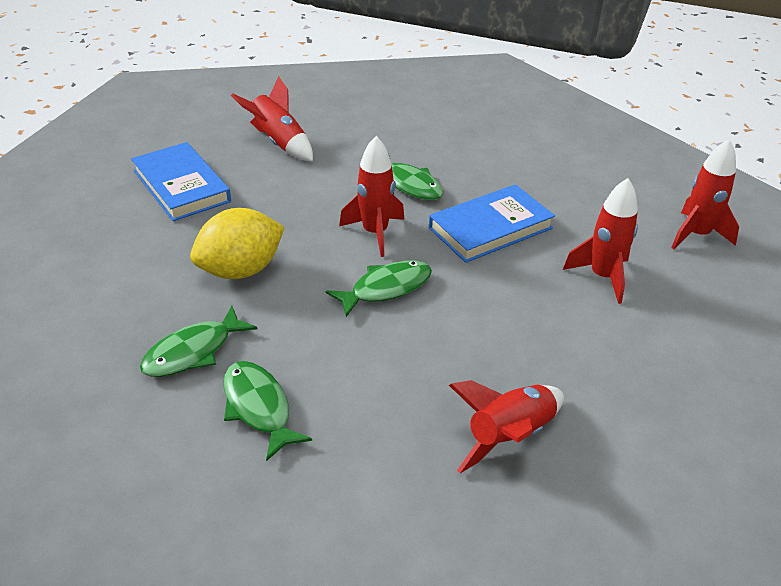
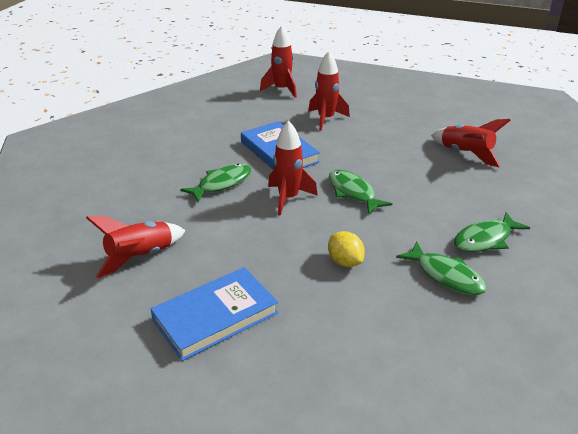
camera: 90 degrees left, 5 degrees down
yellow lemon [190,208,284,279] -> yellow lemon [328,231,365,267], size x0.58

